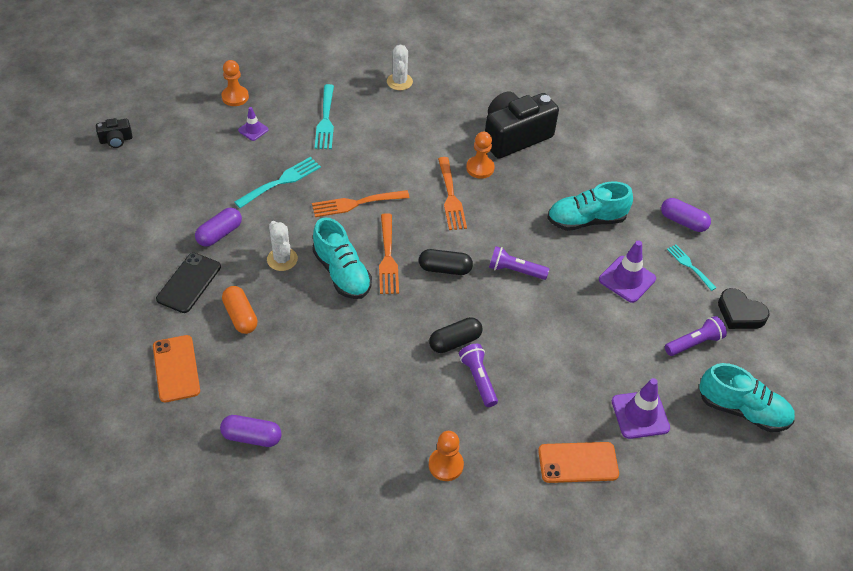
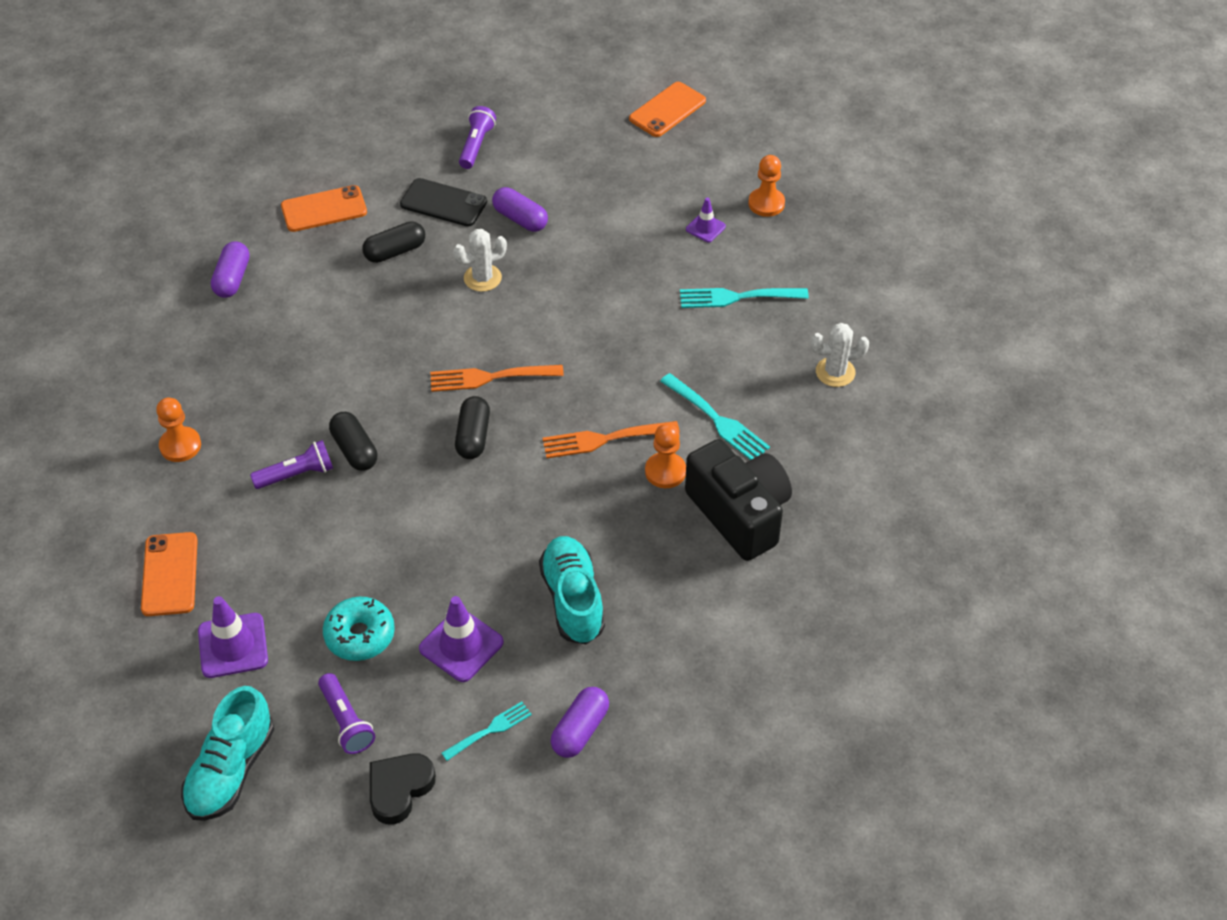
camera: 90 degrees right, 0 degrees up
black camera [96,118,132,148] -> orange phone [629,82,706,137]
orange capsule [222,286,258,334] -> black capsule [362,221,425,263]
turquoise fork [234,157,321,208] -> turquoise fork moved to [660,373,770,460]
orange fork [312,190,410,217] -> none
turquoise shoe [312,217,372,299] -> none
purple flashlight [489,246,549,280] -> purple flashlight moved to [459,106,496,169]
none -> turquoise donut [323,596,395,661]

